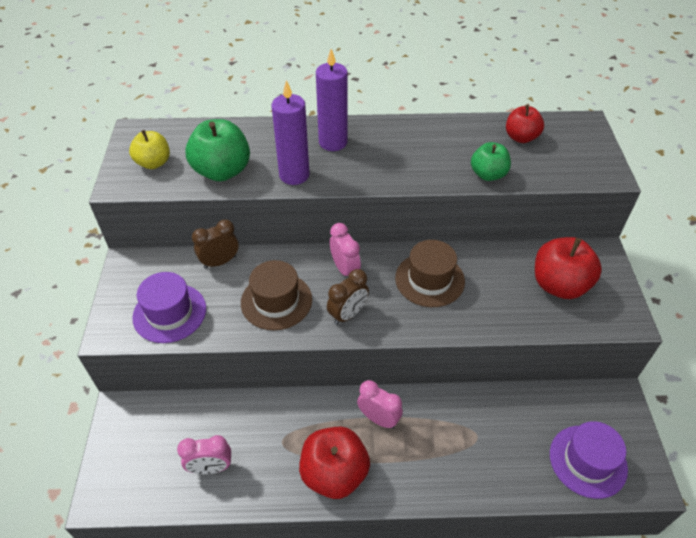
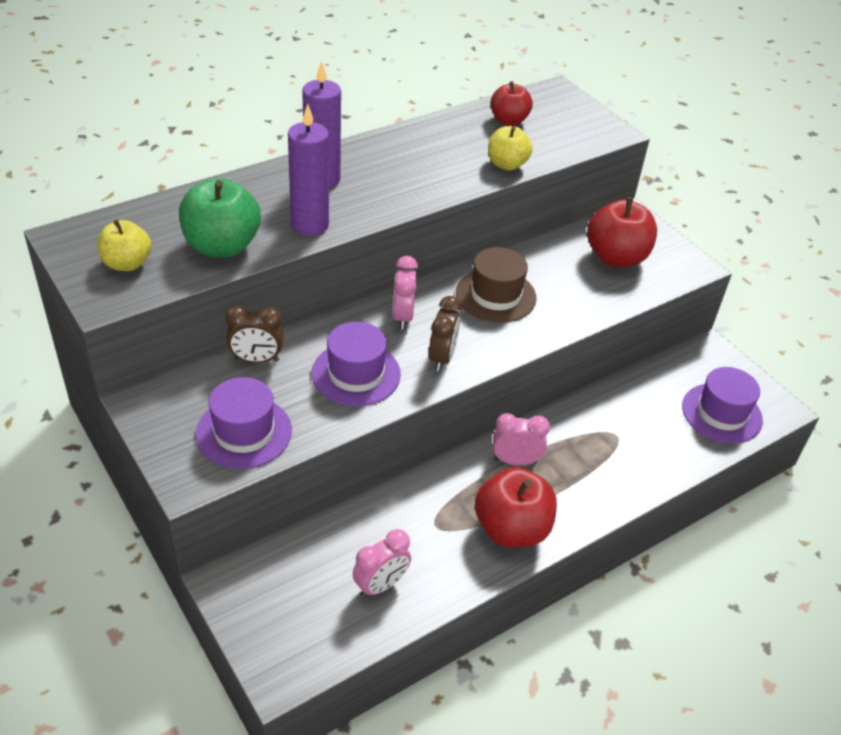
camera: 35 degrees left, 5 degrees down
brown clock [192,219,239,269] -> brown clock turned 120 degrees counterclockwise [226,306,284,363]
brown hat [241,260,312,330] -> purple hat [312,322,401,406]
pink clock [330,223,361,276] -> pink clock turned 120 degrees counterclockwise [393,256,418,329]
green apple [471,142,511,181] -> yellow apple [488,126,532,170]

